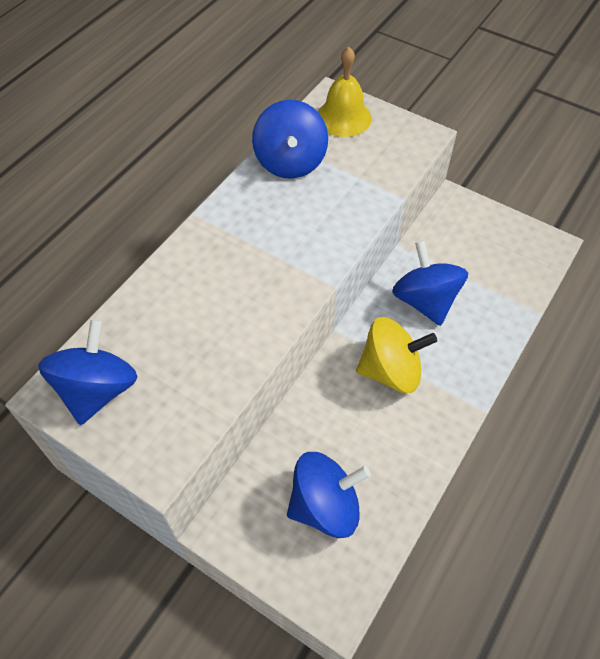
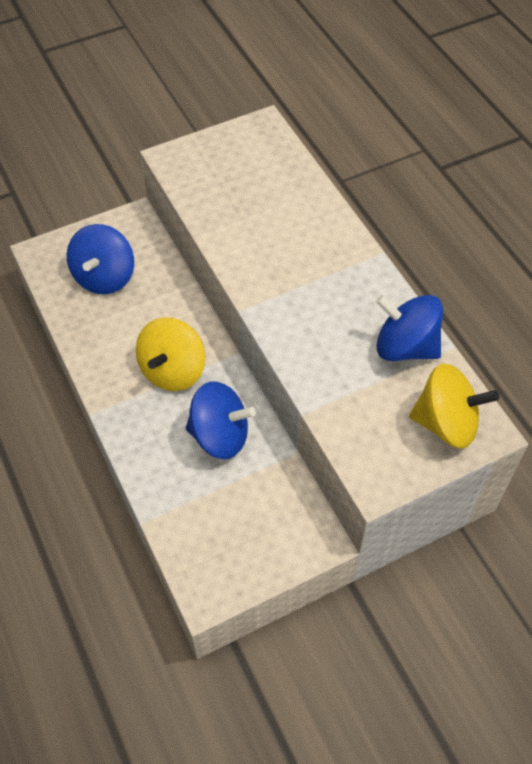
camera: 120 degrees right, 0 degrees up
blue spinning top [38,319,137,425] -> none
yellow bell [318,47,372,137] -> yellow spinning top [409,364,499,449]

